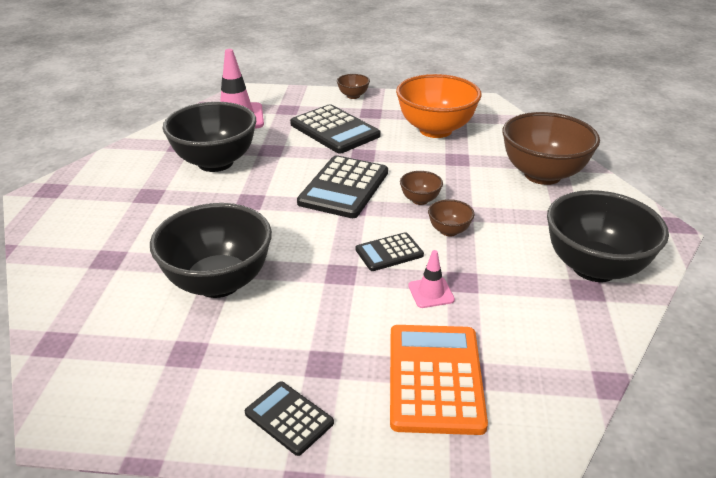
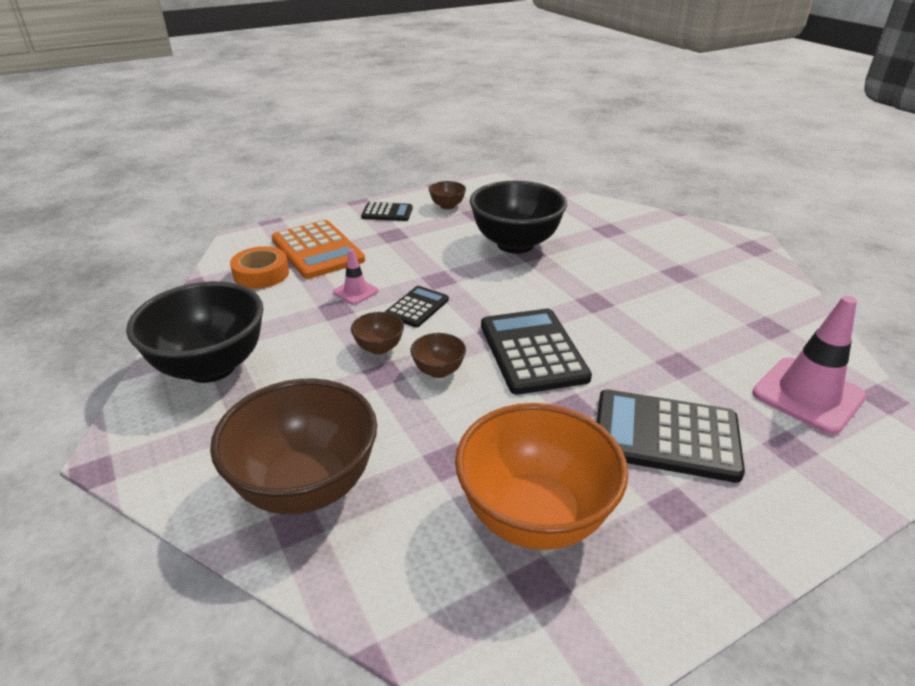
camera: 145 degrees right, 0 degrees up
black bowl [163,102,256,172] -> none
brown bowl [337,74,370,99] -> brown bowl moved to [429,181,466,210]
none -> orange tape [230,246,289,289]

